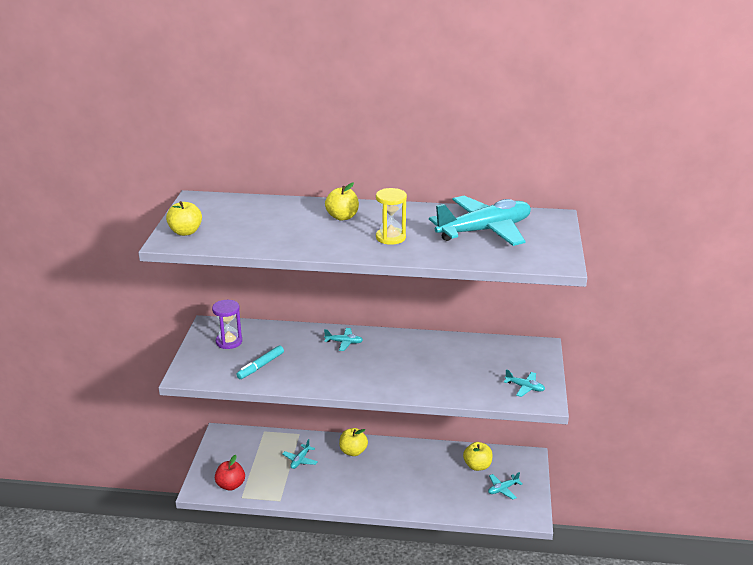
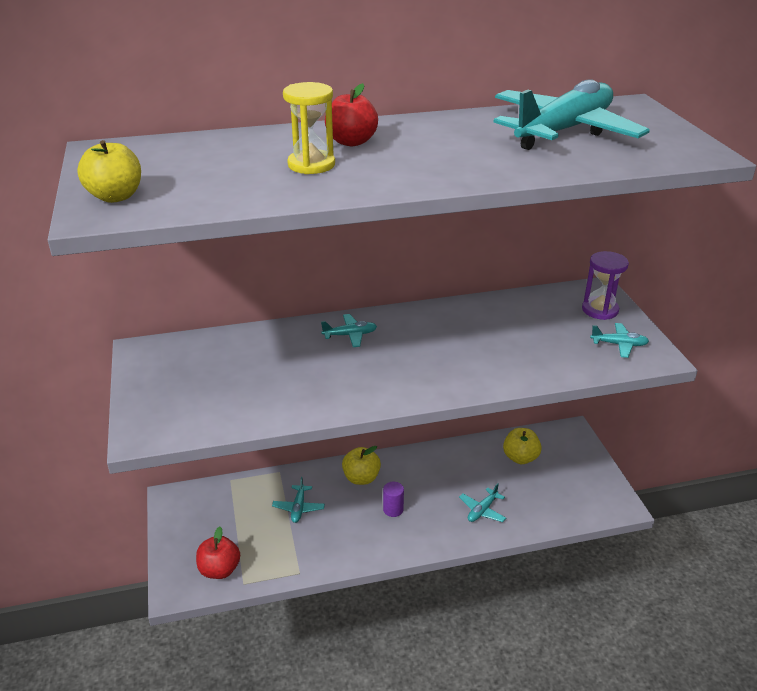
camera: 20 degrees left, 5 degrees up
purple hourglass [212,300,242,349] -> purple hourglass moved to [582,251,629,320]
turquoise marker [236,345,284,379] -> none
yellow apple [325,182,359,221] -> red apple [325,83,378,146]
yellow hourglass [376,188,407,245] -> yellow hourglass moved to [283,82,335,174]
turquoise plane [488,472,523,499] -> turquoise plane moved to [459,483,506,522]
none -> purple cylinder [383,482,404,517]

